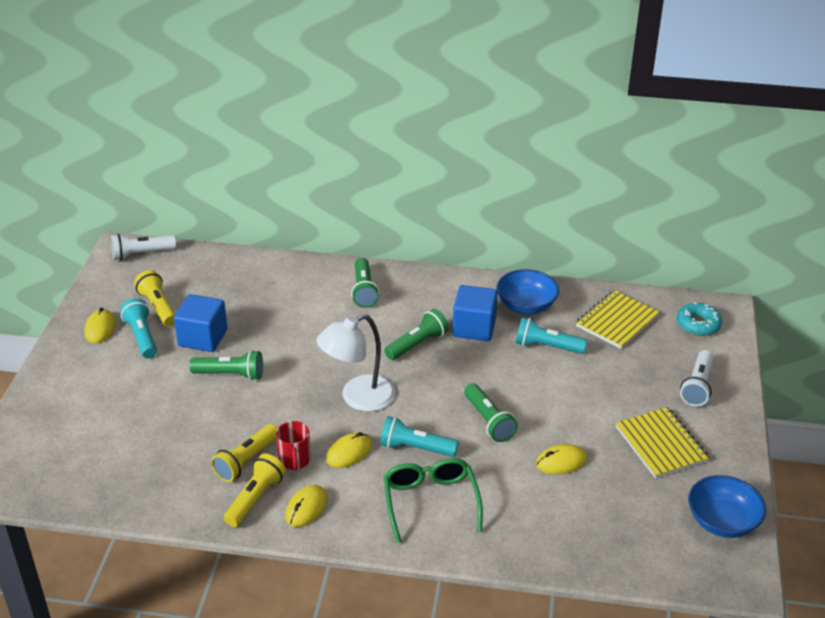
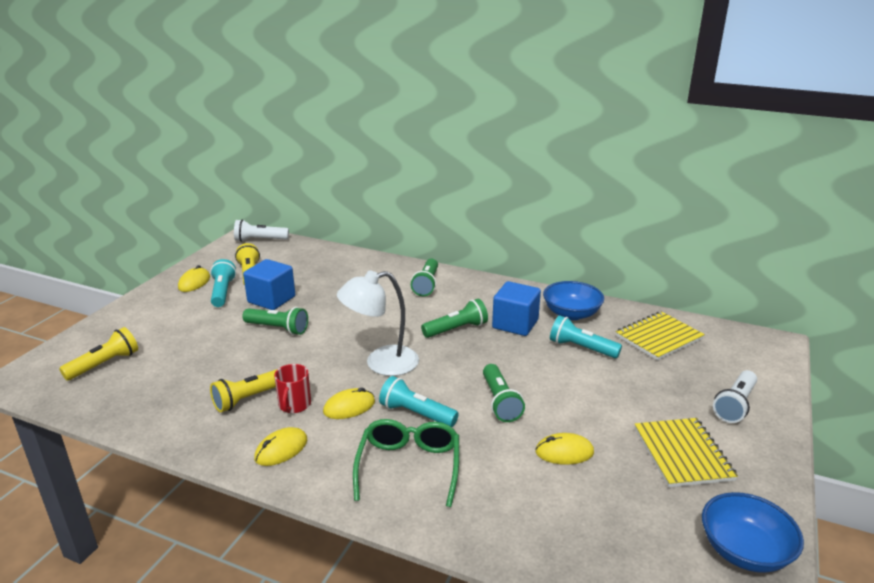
camera: 15 degrees right, 10 degrees down
yellow flashlight [224,453,286,527] -> yellow flashlight moved to [59,327,138,381]
turquoise donut [677,302,722,336] -> none

